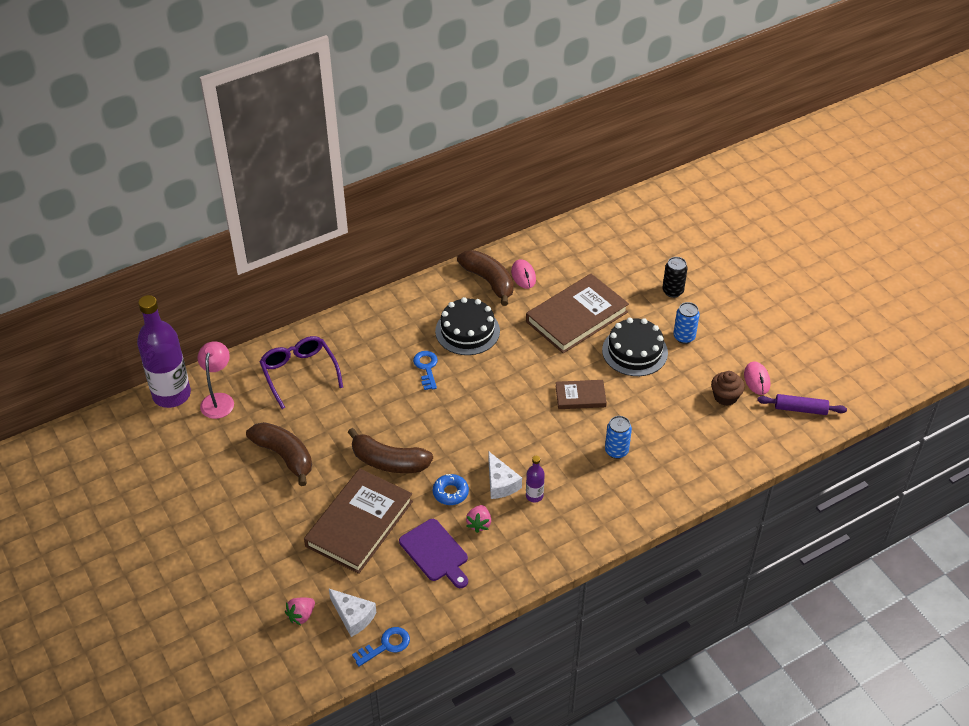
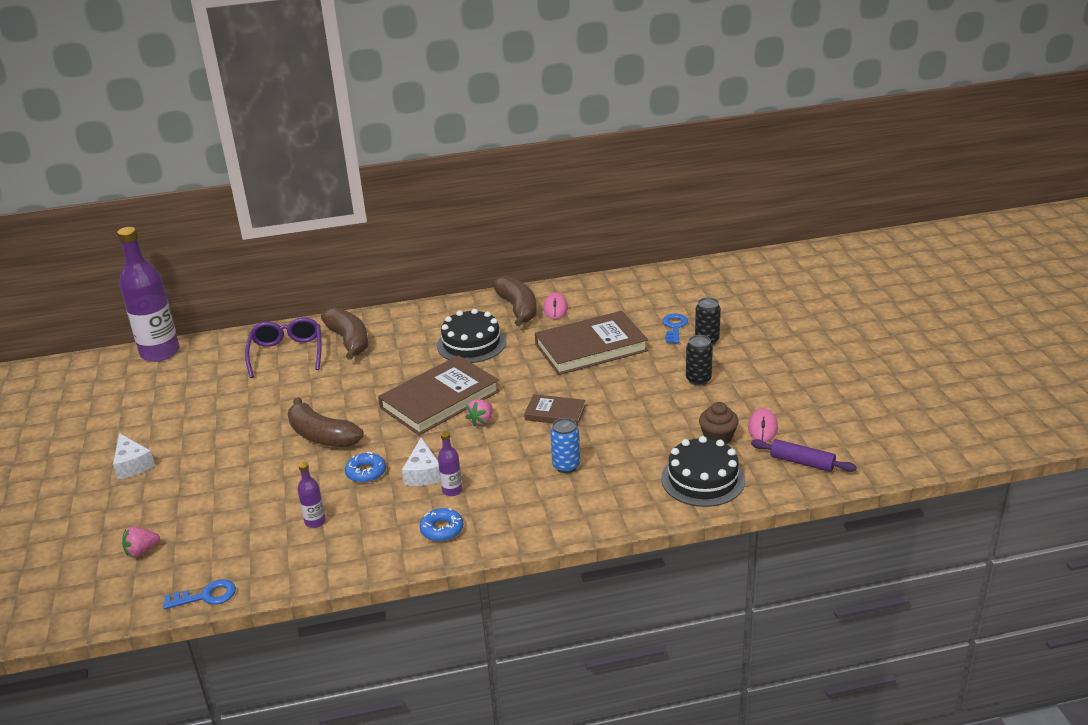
camera: 20 degrees right, 15 degrees down
pink lamp [198,341,234,419] -> none
brown banana [246,422,312,486] -> brown banana moved to [321,307,368,360]
brown book [304,469,413,574] -> brown book moved to [378,355,500,435]
white cheese [329,589,377,637] -> white cheese moved to [113,433,155,479]
purple cutting board [399,519,468,588] -> purple bottle [297,462,326,528]
blue key [413,351,438,390] -> blue key moved to [663,314,688,343]
pink strawberry [466,505,491,533] -> pink strawberry moved to [465,399,493,427]
black cake [602,318,668,376] -> black cake moved to [661,436,745,507]
blue can [673,302,700,344] -> black can [686,335,713,386]
none -> blue donut [419,508,464,541]

